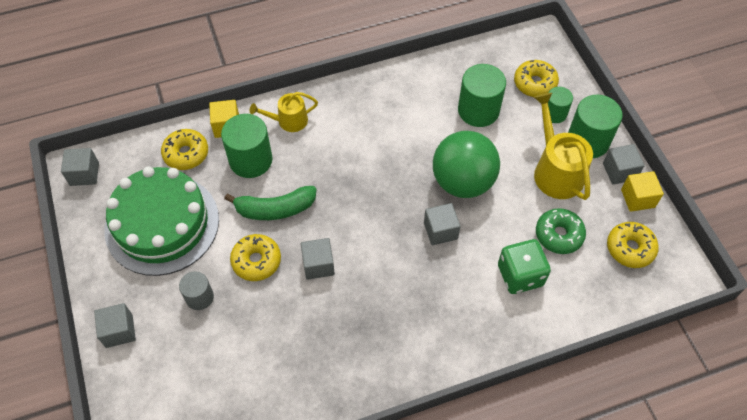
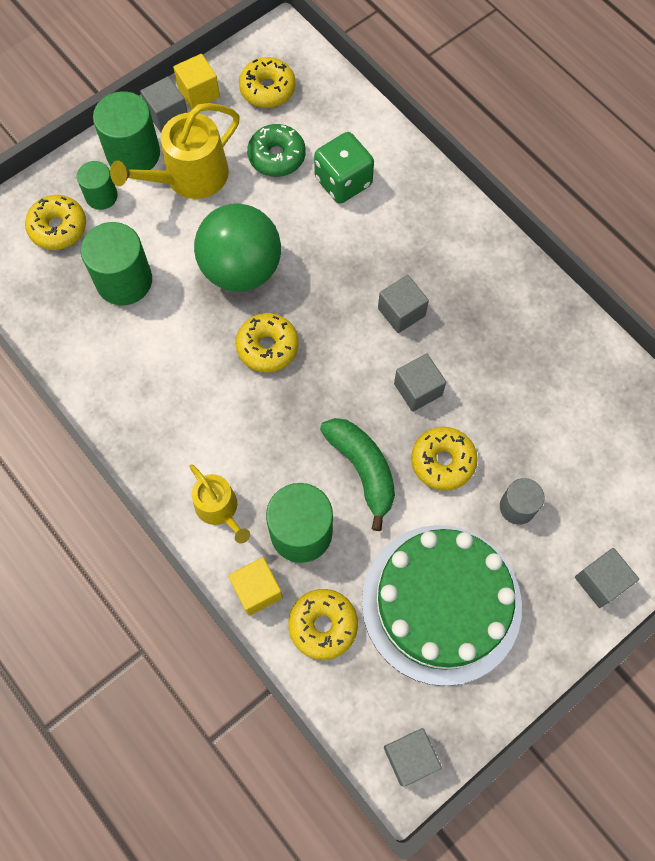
camera: 110 degrees left, 10 degrees up
grey cube [424,203,461,245] -> grey cube moved to [378,275,429,333]
none -> yellow donut [235,313,299,373]

